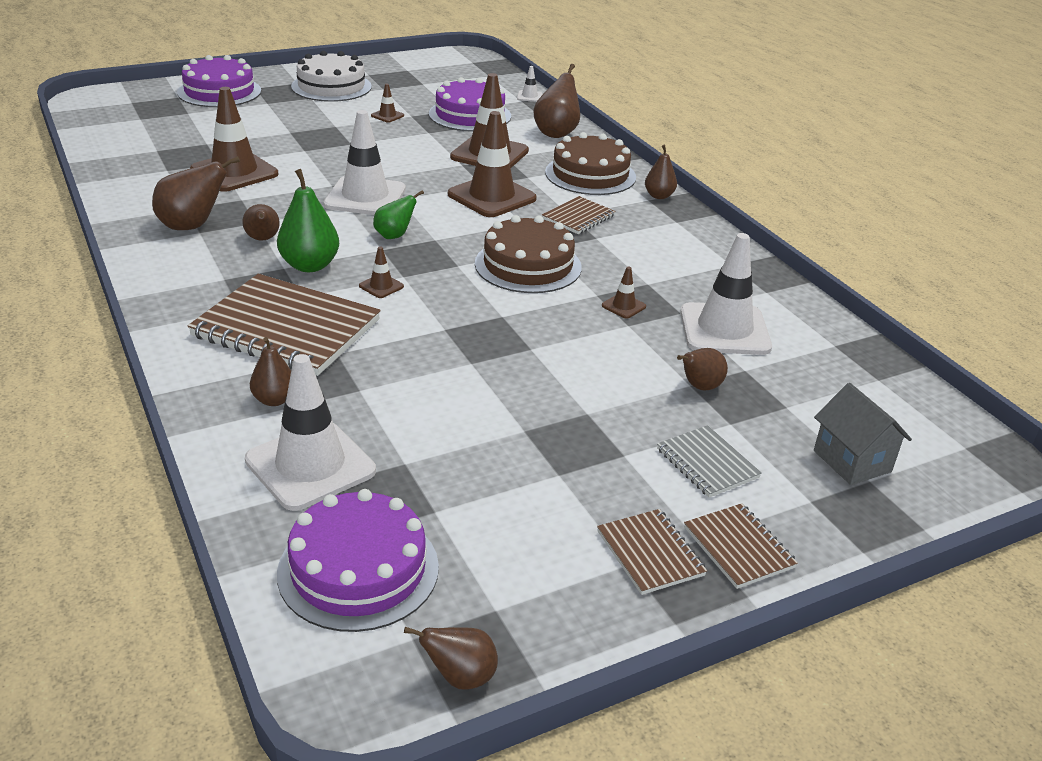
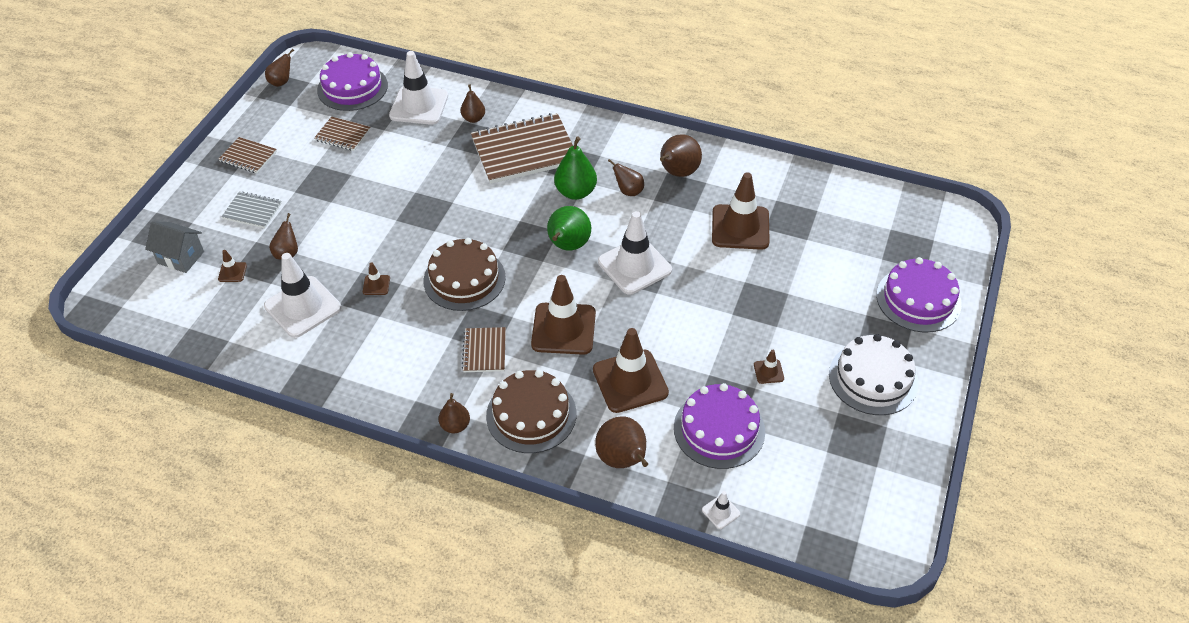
camera: 140 degrees right, 15 degrees up
brown traffic cone [359,247,404,298] -> brown traffic cone moved to [218,250,247,282]
green pear [373,190,424,239] -> green pear [547,206,591,251], size x1.62
brown notebook [684,503,798,589] -> brown notebook moved to [314,116,370,151]

